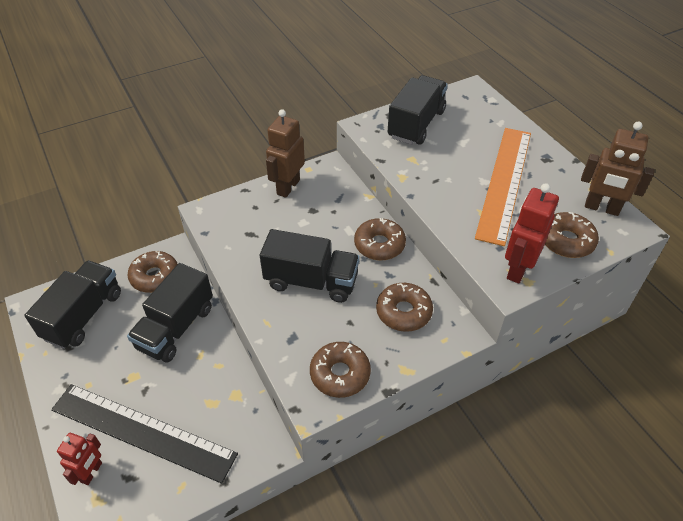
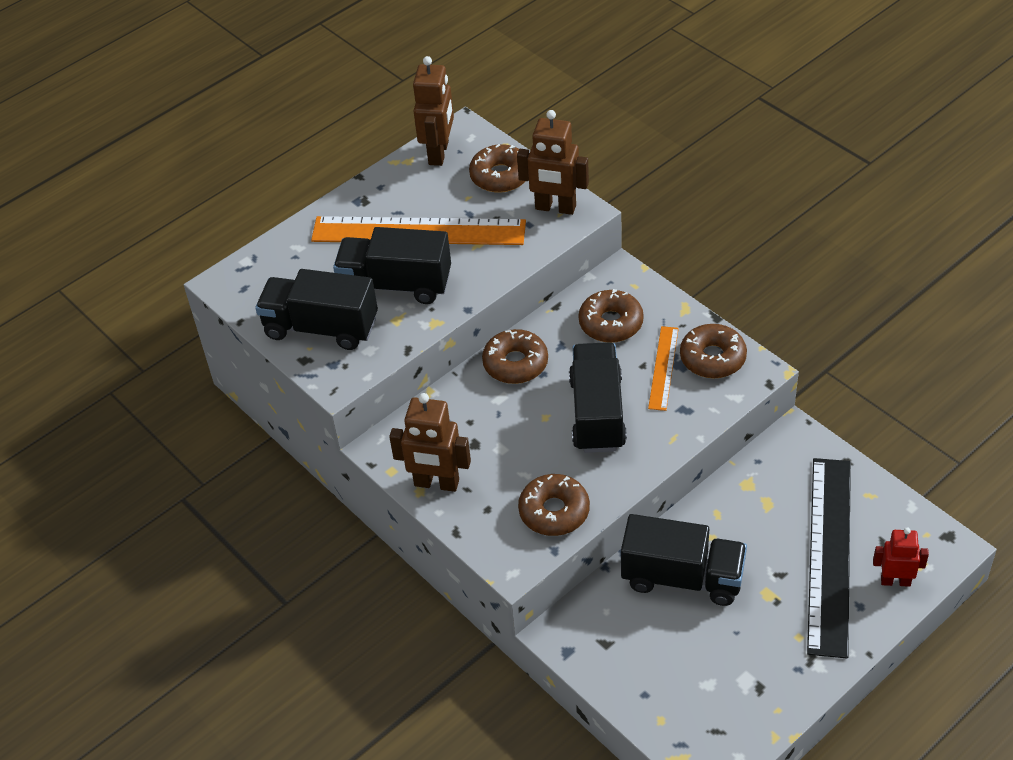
camera: 100 degrees left, 0 degrees up
black truck [24,261,121,349] -> black truck moved to [333,227,451,304]
brown donut [127,251,177,293] -> brown donut moved to [518,474,590,536]
red robot [505,183,559,284] -> brown robot [517,110,589,215]
none -> orange ruler [648,326,679,411]

